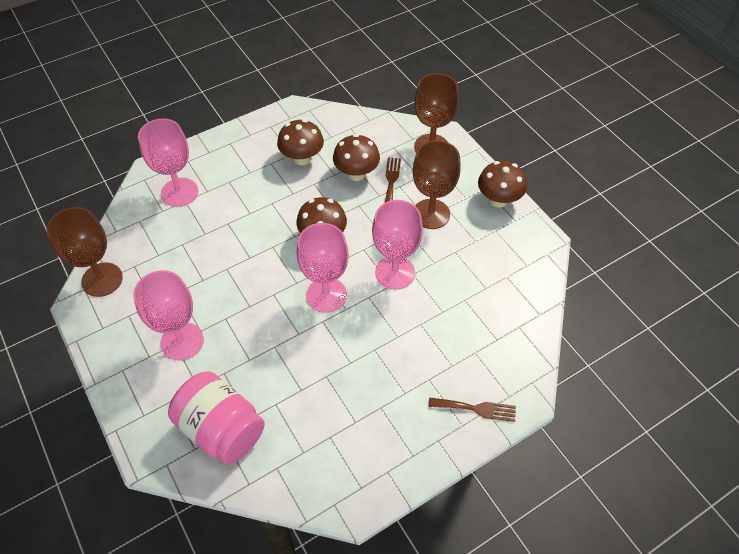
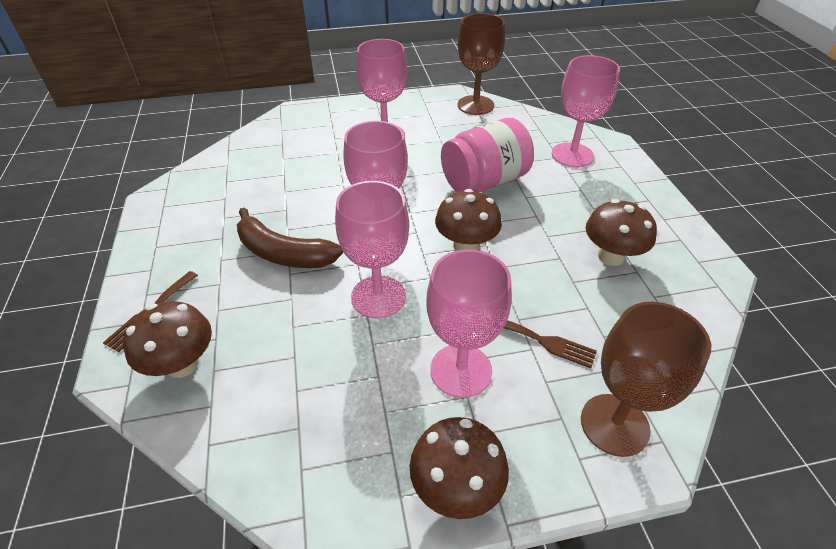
camera: 110 degrees right, 10 degrees down
pink jar [168,371,265,465] -> pink jar moved to [441,118,534,192]
brown mushroom [333,134,380,181] -> brown mushroom moved to [123,301,212,378]
brown goblet [413,140,461,229] -> pink goblet [426,249,512,398]
none -> brown banana [237,207,343,268]

